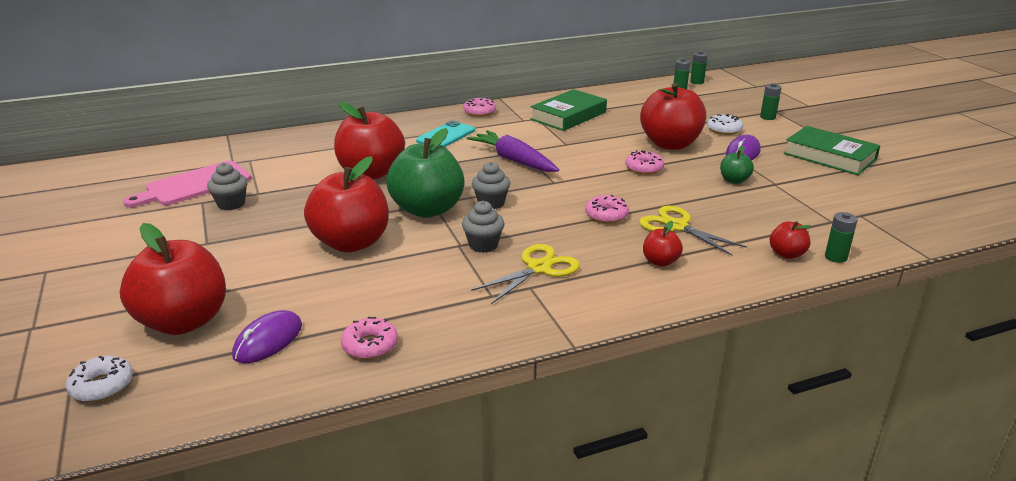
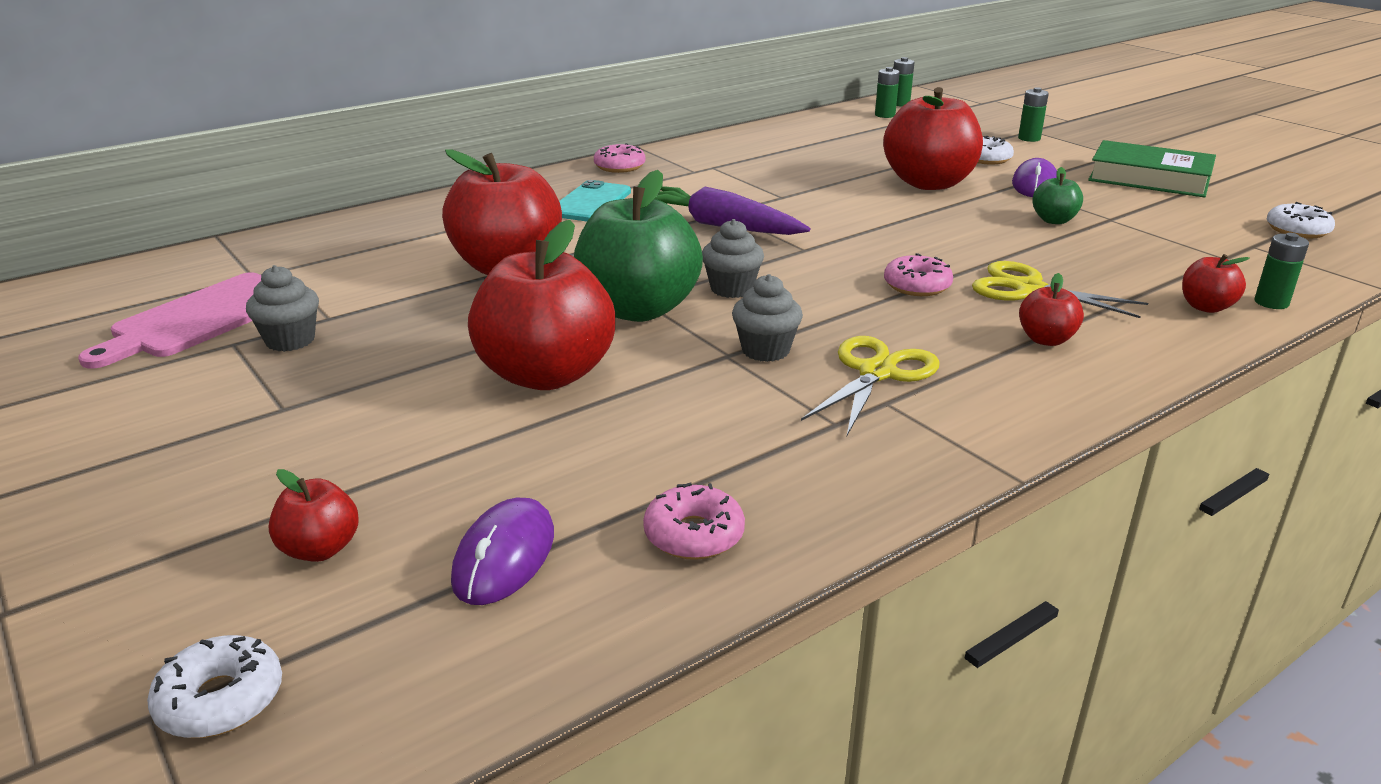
camera: 15 degrees left, 0 degrees up
red apple [120,223,226,335] -> red apple [269,469,359,562], size x0.46
green book [530,89,607,131] -> none
pink donut [625,151,665,175] -> none
none -> white donut [1267,202,1335,238]

